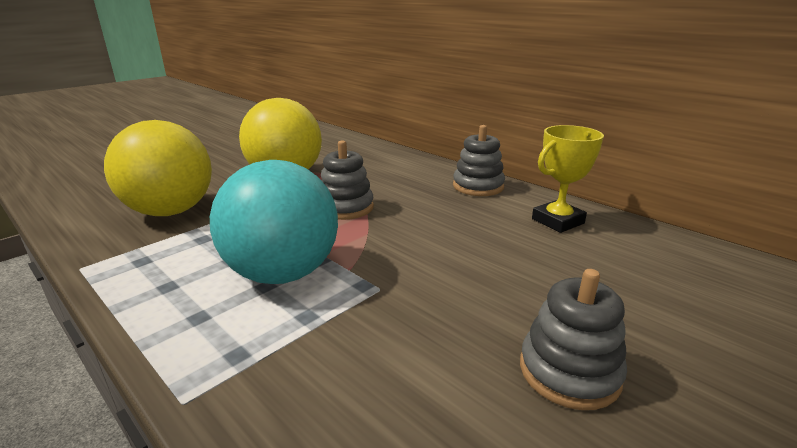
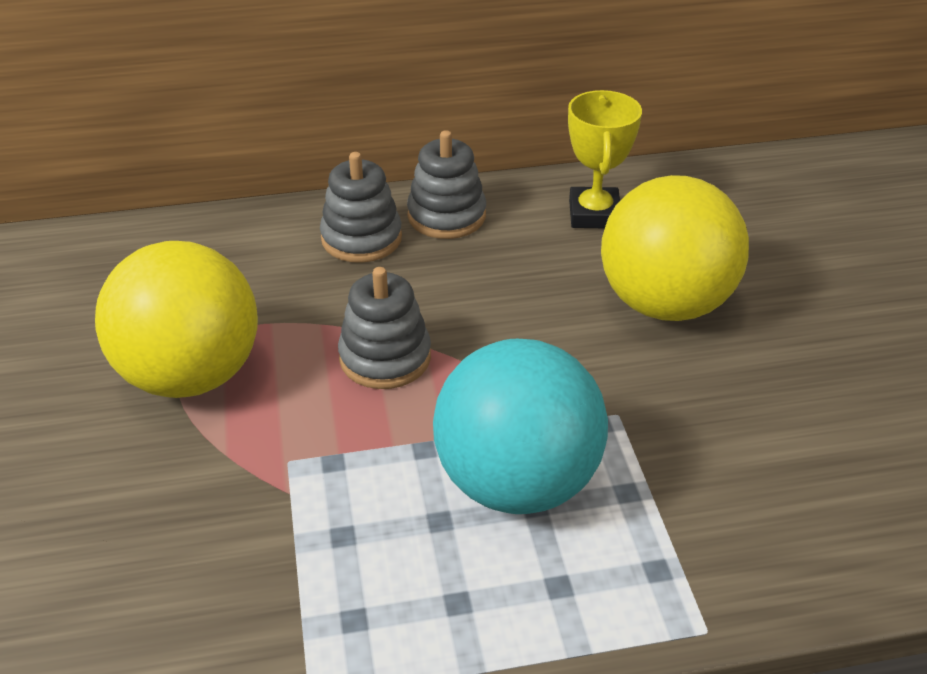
camera: 55 degrees left, 15 degrees up
yellow ball [104,120,212,216] -> yellow ball moved to [601,175,749,321]
grey stacking toy [520,269,627,410] -> grey stacking toy moved to [320,152,402,263]

